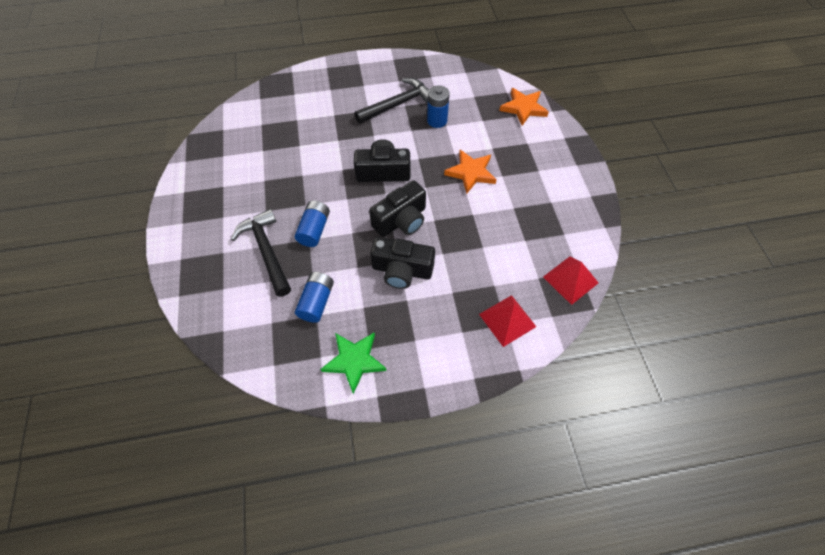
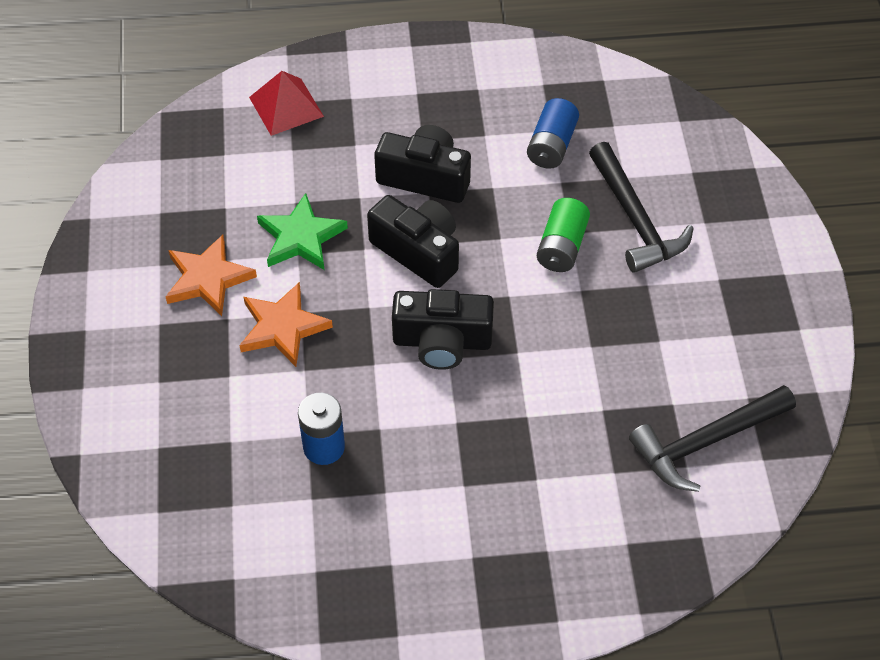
camera: 175 degrees left, 5 degrees down
blue battery [295,201,330,247] -> green battery [537,198,590,272]
green star [321,333,387,394] -> green star moved to [257,193,348,270]
black hammer [355,78,429,124] -> black hammer moved to [629,385,796,492]
black camera [369,180,426,237] -> black camera turned 75 degrees clockwise [367,195,459,288]
orange star [499,88,549,126] -> orange star moved to [166,235,257,316]
red pyramid [543,257,599,305] -> none

